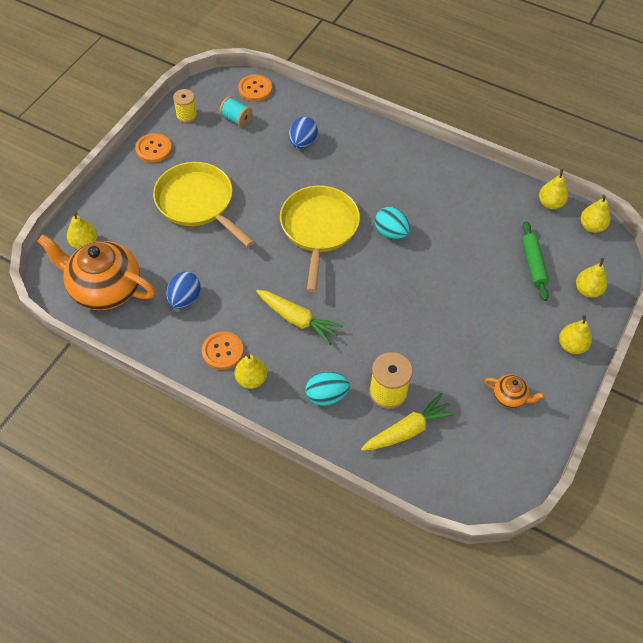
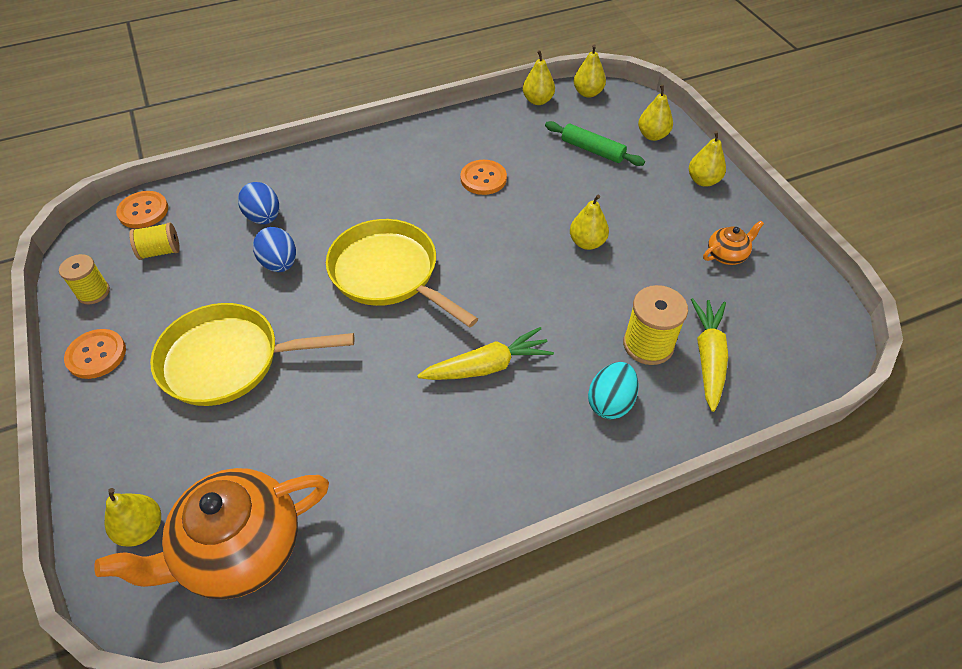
camera: 50 degrees left, 5 degrees down
blue egg [166,272,201,309] -> blue egg moved to [253,227,296,272]
orange button [202,331,244,370] -> orange button moved to [460,160,507,195]
turquoise spool [219,96,253,127] -> yellow spool [129,223,180,260]
yellow pear [234,354,267,389] -> yellow pear moved to [570,194,609,250]
turquoise egg [375,207,410,239] -> none

